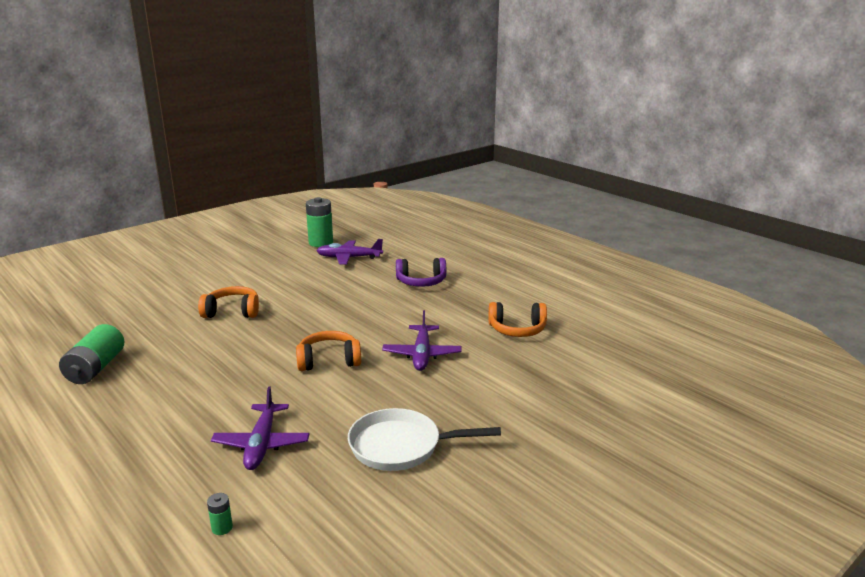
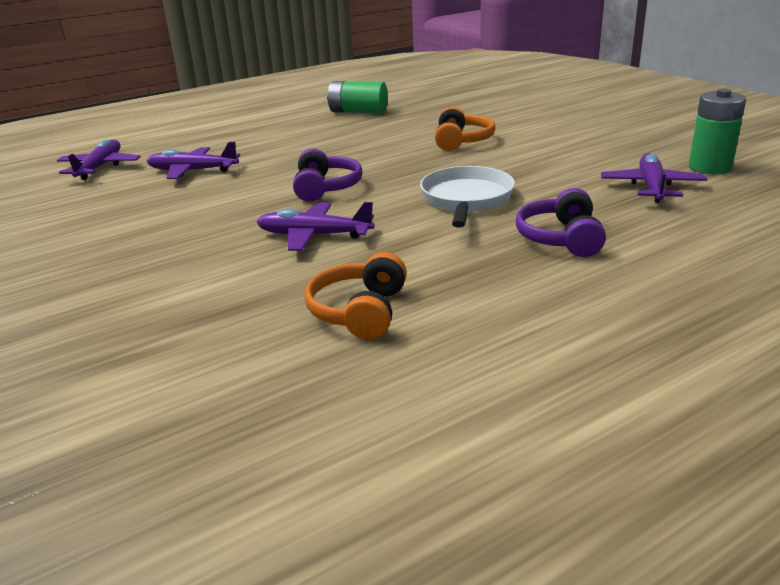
camera: 100 degrees right, 5 degrees up
green battery [207,493,233,535] -> purple plane [57,139,141,180]
orange headphones [296,331,361,371] -> purple headphones [293,148,363,202]
white pan [348,408,501,471] -> white pan moved to [420,166,515,228]

